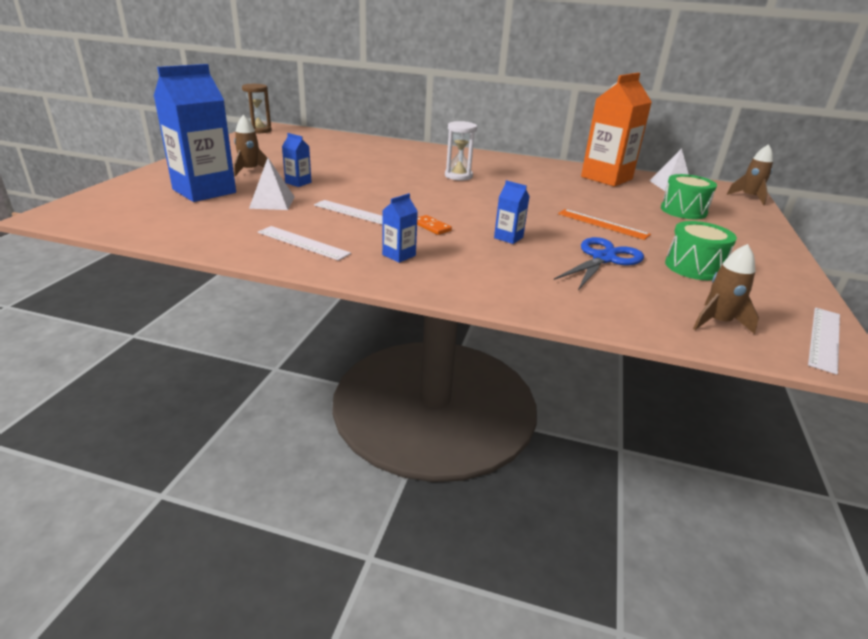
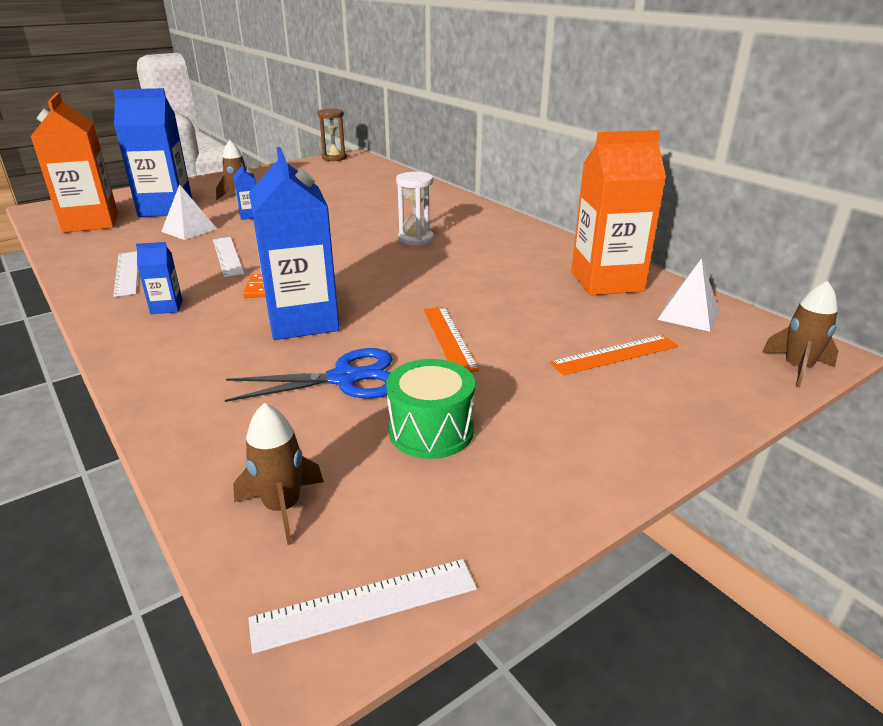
camera: 40 degrees right, 0 degrees up
blue carton [494,180,530,244] -> blue carton [249,147,339,340], size x2.30
green drum [661,174,717,219] -> orange ruler [550,335,678,375]
none -> orange carton [31,93,118,233]

